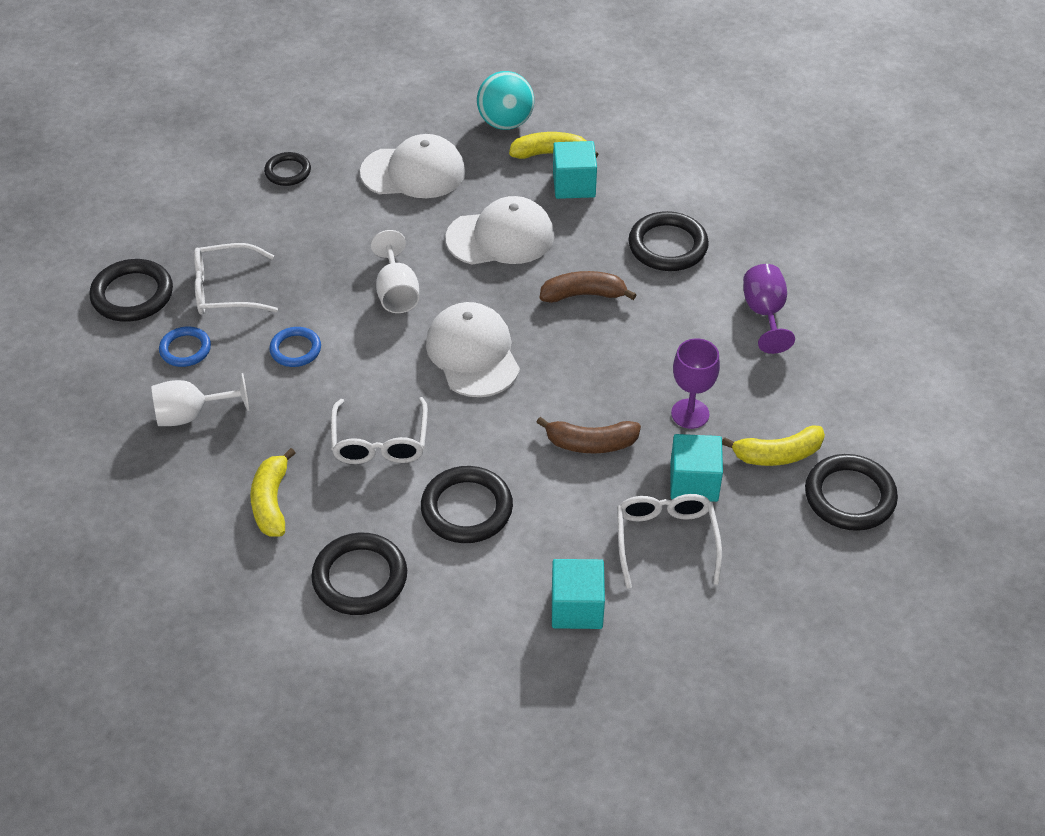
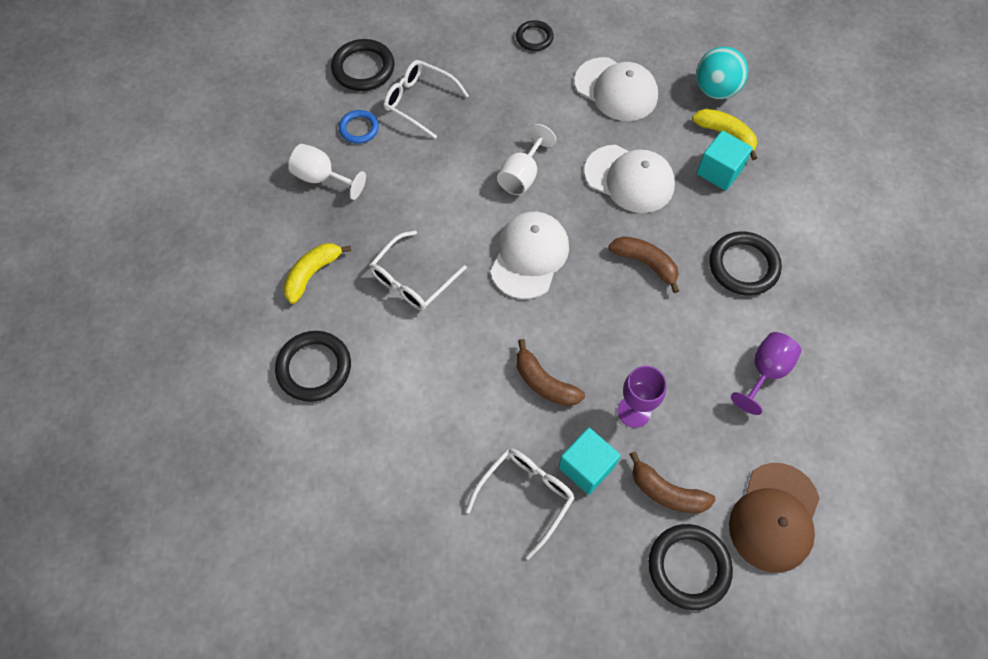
camera: 40 degrees right, 15 degrees up
blue ring [269,327,321,367] -> none
black ring [421,466,513,543] -> none
turquoise cube [552,559,605,629] -> none
yellow banana [722,426,825,466] -> brown banana [629,451,716,513]
none -> brown cap [729,463,820,573]

